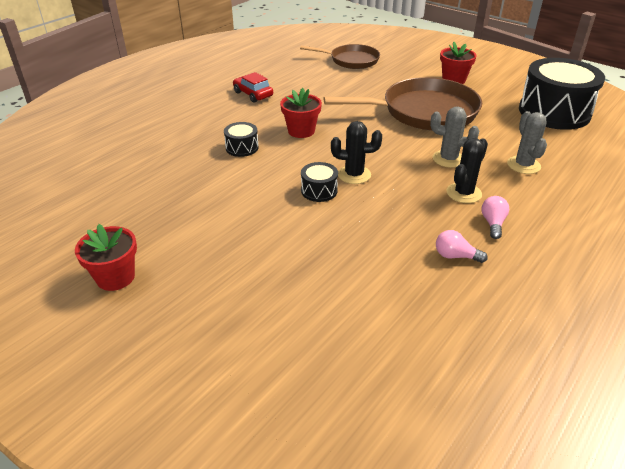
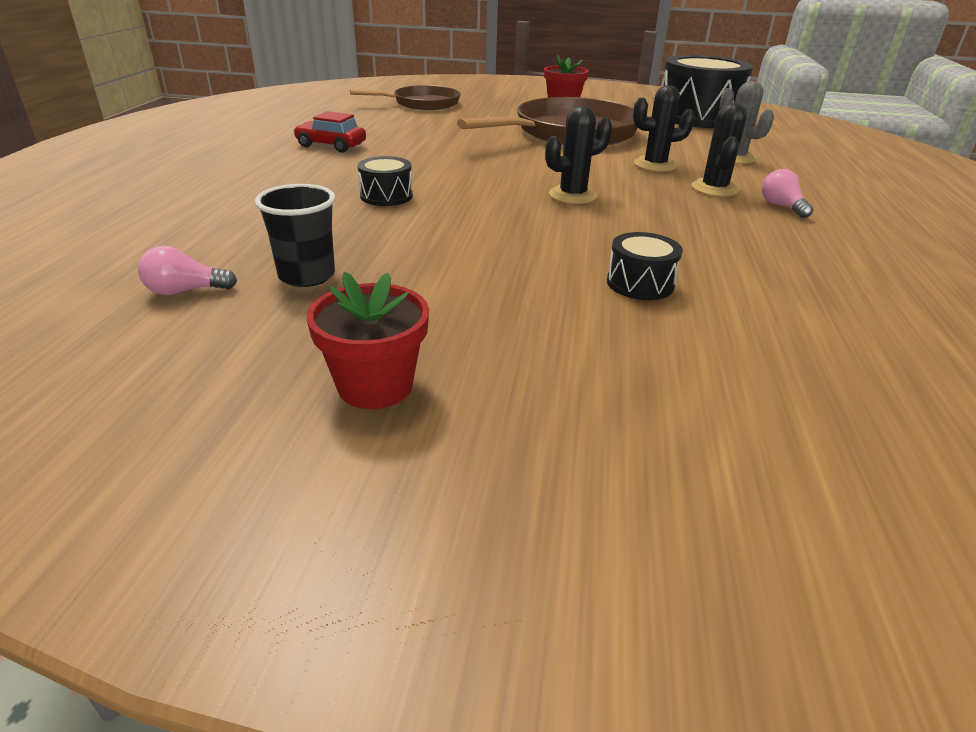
camera: 30 degrees left, 5 degrees down
red flower pot [280,88,322,138] -> none
black drum [301,162,338,202] -> black drum moved to [607,232,683,300]
grey cactus [430,107,479,168] -> black cactus [633,85,695,172]
pink light bulb [436,230,488,263] -> pink light bulb moved to [138,246,237,295]
none -> black cup [255,184,335,287]

